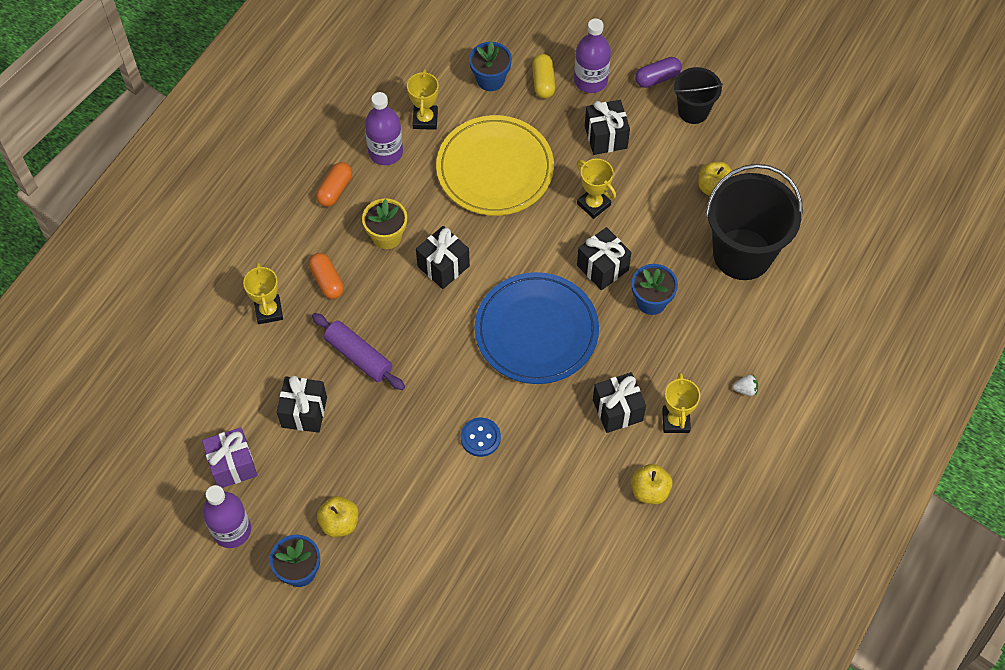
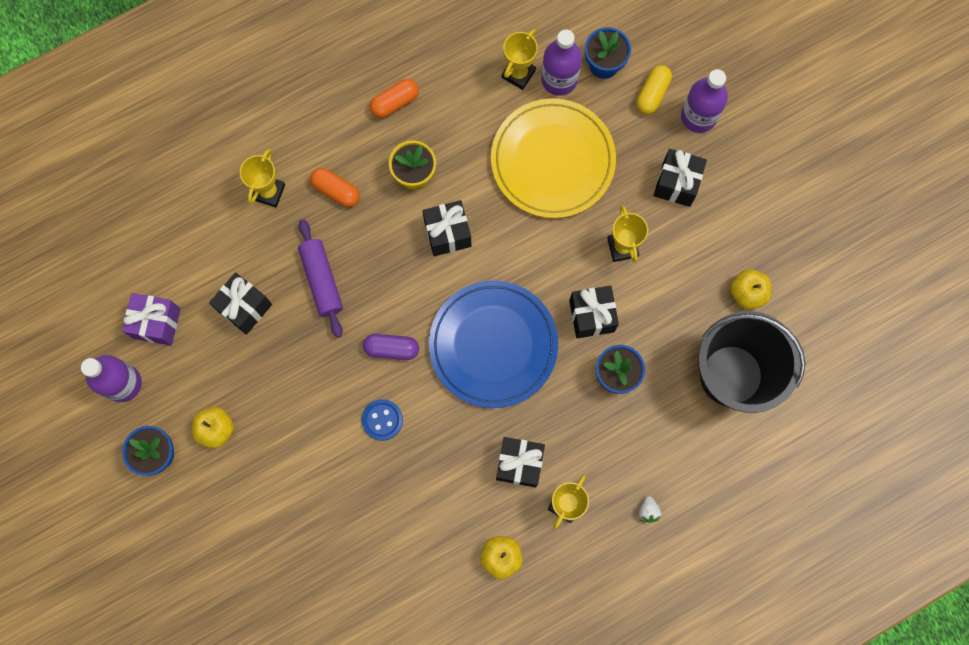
camera: 30 degrees right, 15 degrees up
orange capsule [309,253,344,299] -> orange capsule turned 60 degrees counterclockwise [310,168,360,207]
purple bottle [365,92,403,165] -> purple bottle moved to [541,29,582,96]
purple capsule [635,57,682,88] -> purple capsule moved to [363,334,419,360]
black bucket [674,67,723,124] -> none
white strawberry [733,375,758,396] -> white strawberry turned 60 degrees clockwise [639,496,661,522]

